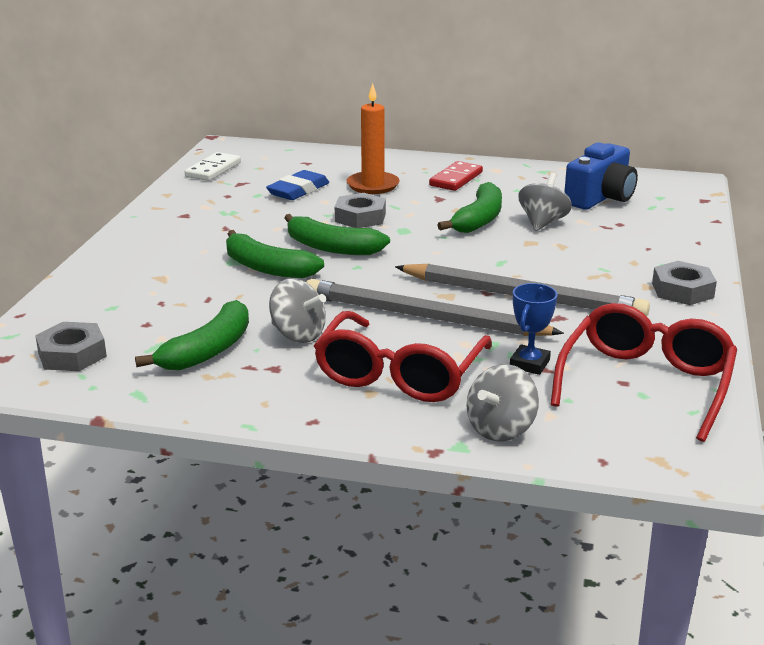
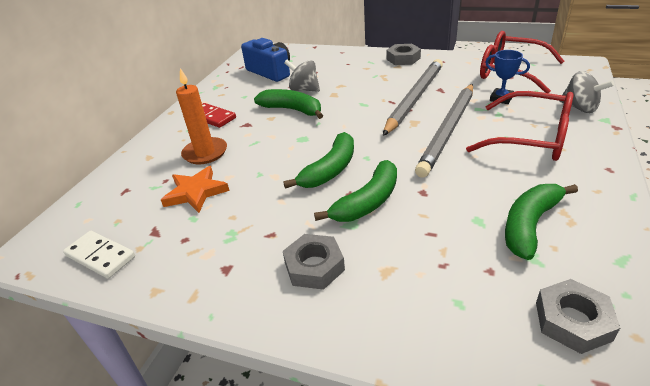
camera: 80 degrees left, 10 degrees up
green banana [135,300,249,371] -> green banana turned 90 degrees counterclockwise [505,184,578,260]
blue eraser [266,170,329,200] -> orange star [161,166,230,213]
grey spinning top [269,279,326,343] -> none
grey nut [335,193,386,228] -> grey nut moved to [283,234,345,290]

